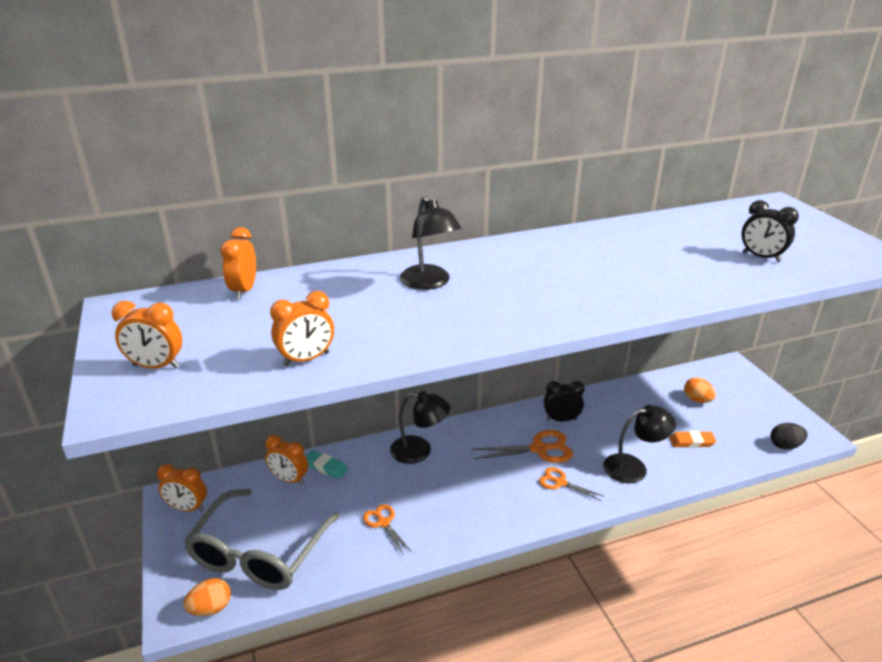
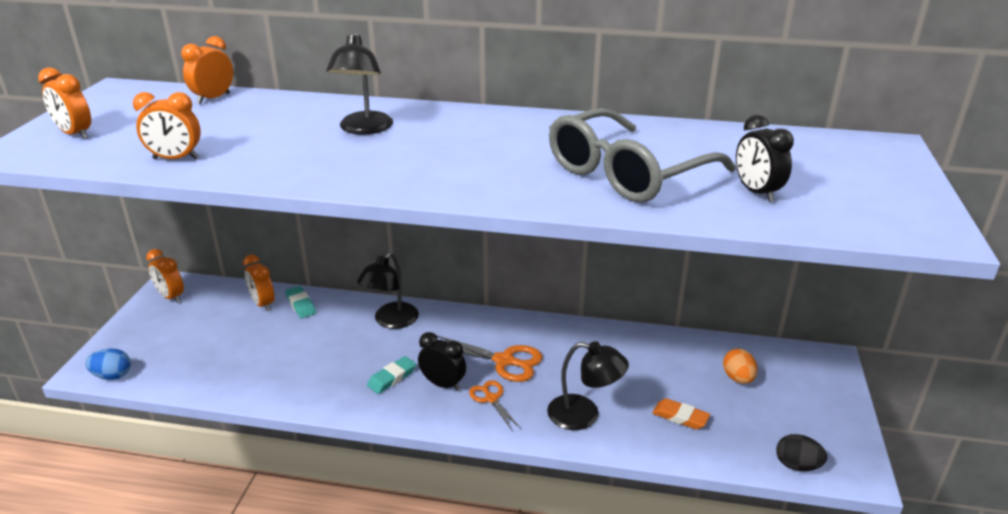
camera: 30 degrees right, 0 degrees up
grey glasses [184,489,340,590] -> grey glasses moved to [549,108,736,202]
orange egg [184,578,231,616] -> blue egg [85,348,131,380]
orange scissors [363,504,412,555] -> none
black lamp [390,391,451,464] -> black lamp turned 75 degrees clockwise [357,252,419,329]
black clock [544,381,585,422] -> black clock moved to [418,332,466,391]
none -> turquoise eraser [367,356,416,394]

